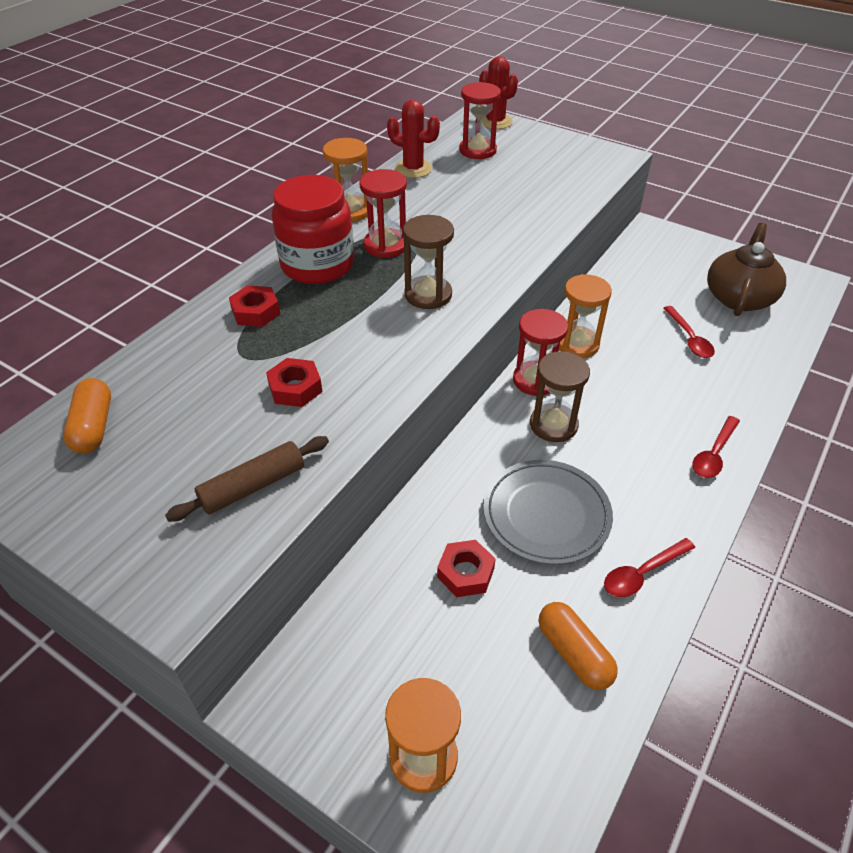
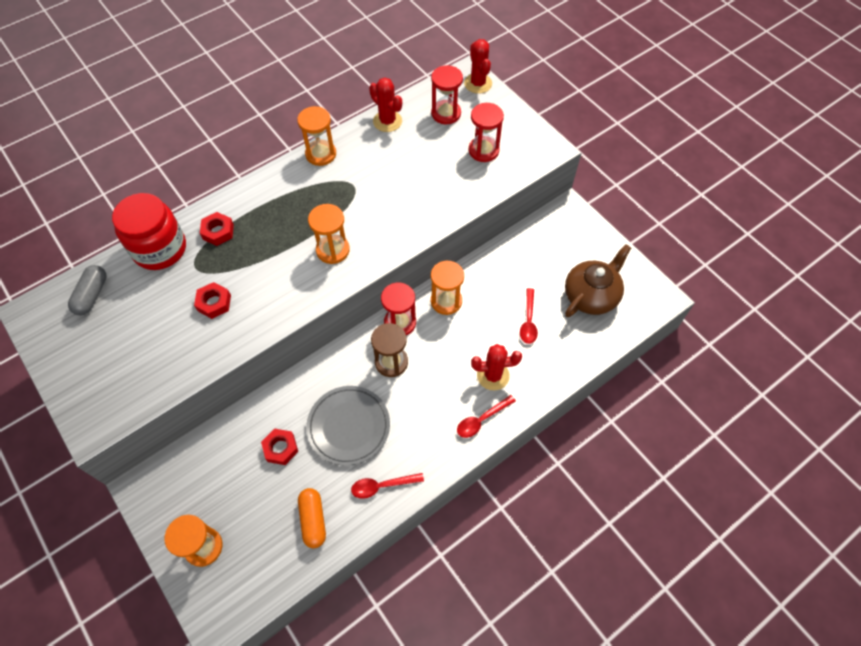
camera: 20 degrees right, 15 degrees up
orange capsule [63,378,111,454] -> grey capsule [68,265,107,315]
brown rolling pin [165,436,329,522] -> none
red jar [272,175,354,284] -> red jar moved to [112,193,186,270]
red hourglass [359,169,407,258] -> red hourglass moved to [469,103,504,162]
brown hourglass [403,215,454,309] -> orange hourglass [308,204,350,264]
none -> red cactus [471,344,522,390]

